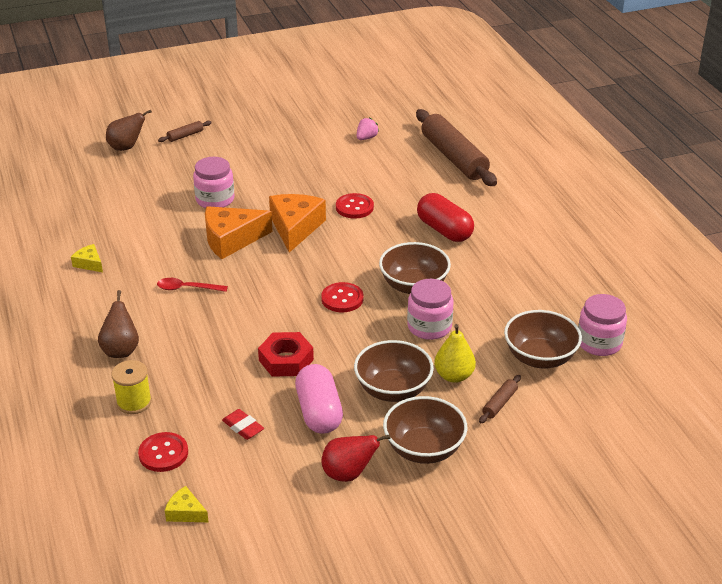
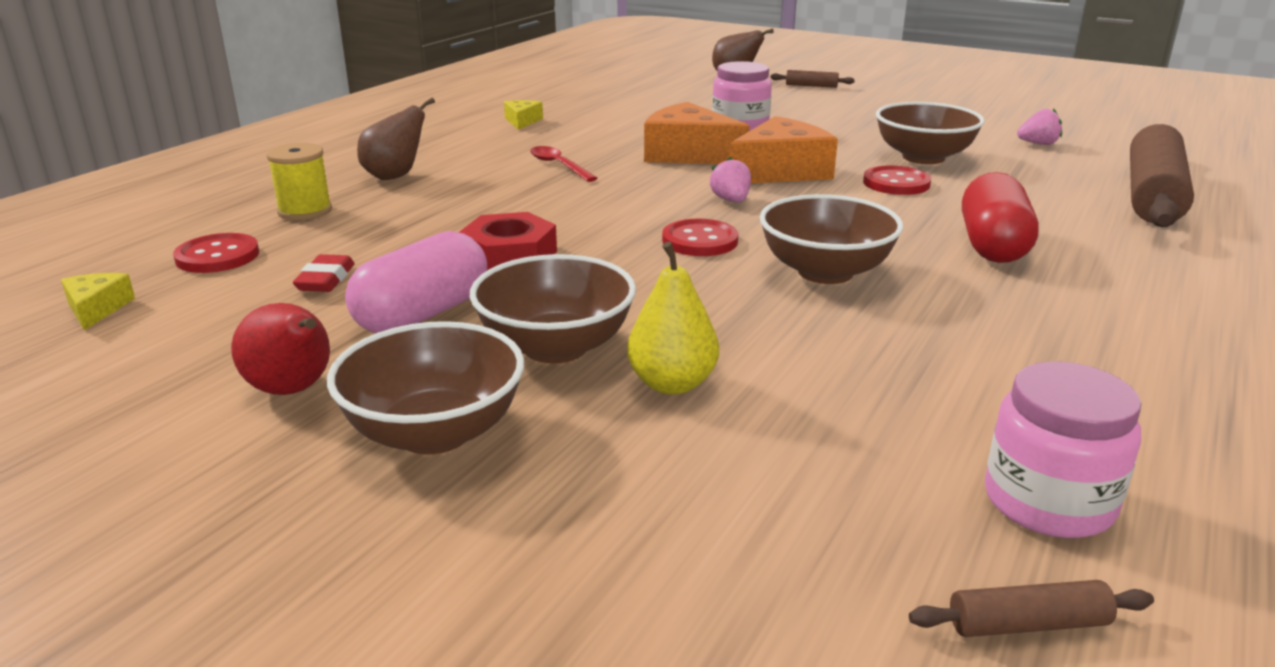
camera: 50 degrees right, 10 degrees down
pink jar [407,279,453,340] -> none
brown rolling pin [479,375,521,423] -> brown rolling pin moved to [909,580,1154,637]
brown bowl [504,310,582,368] -> brown bowl moved to [876,102,985,164]
none -> pink strawberry [709,157,751,202]

